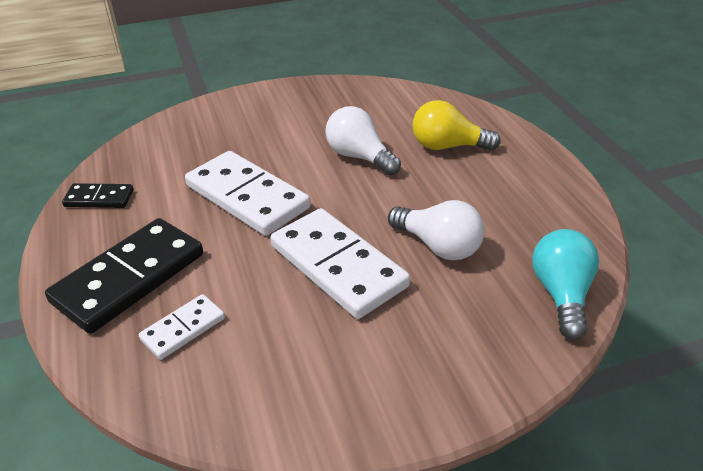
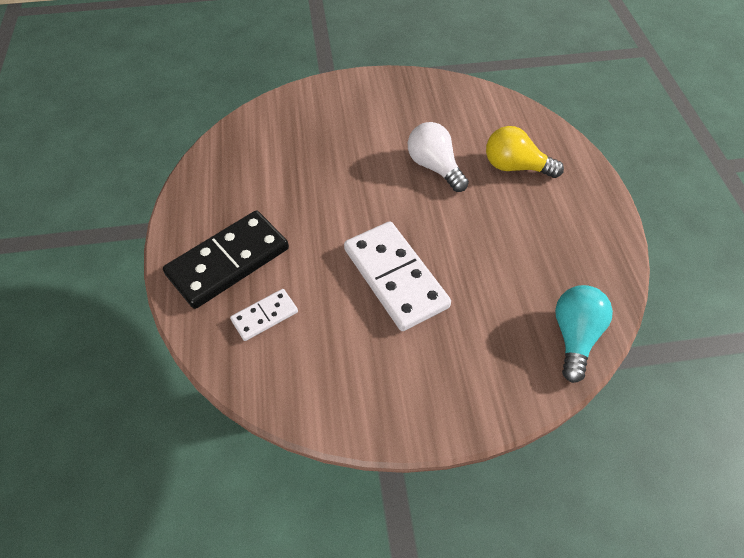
camera: 10 degrees right, 15 degrees up
black domino [62,183,134,208] -> none
white domino [185,151,311,236] -> none
white light bulb [388,200,485,260] -> none

